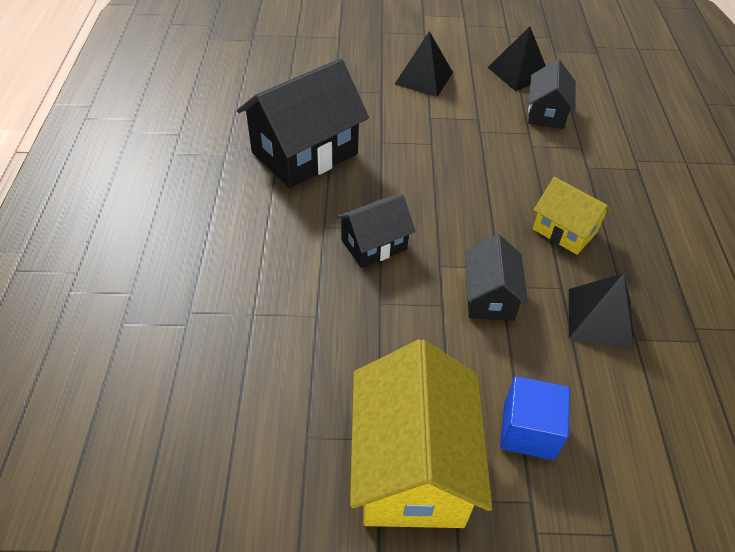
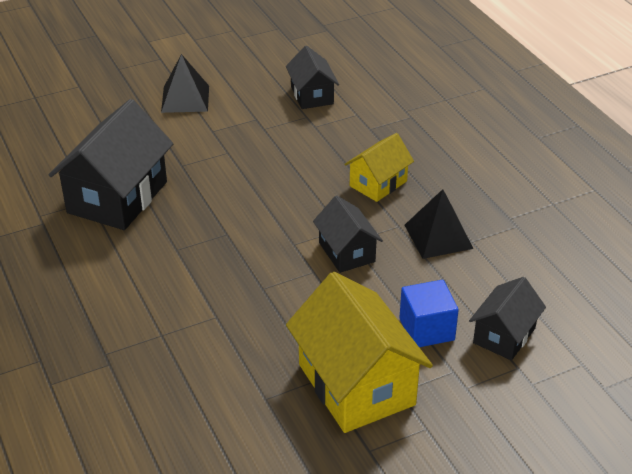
camera: 25 degrees left, 10 degrees down
black house [336,194,416,268] -> black house moved to [469,277,546,360]
black pyramid [488,26,546,91] -> none
yellow house [533,177,612,255] -> yellow house turned 60 degrees counterclockwise [344,133,414,202]

